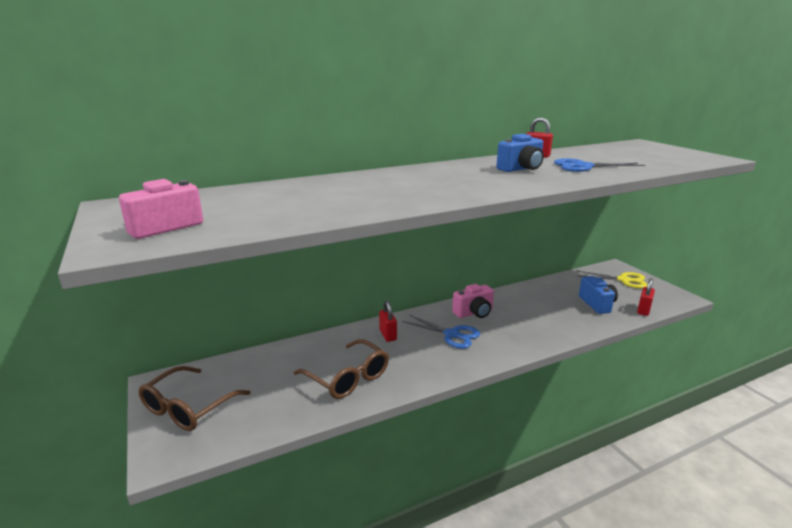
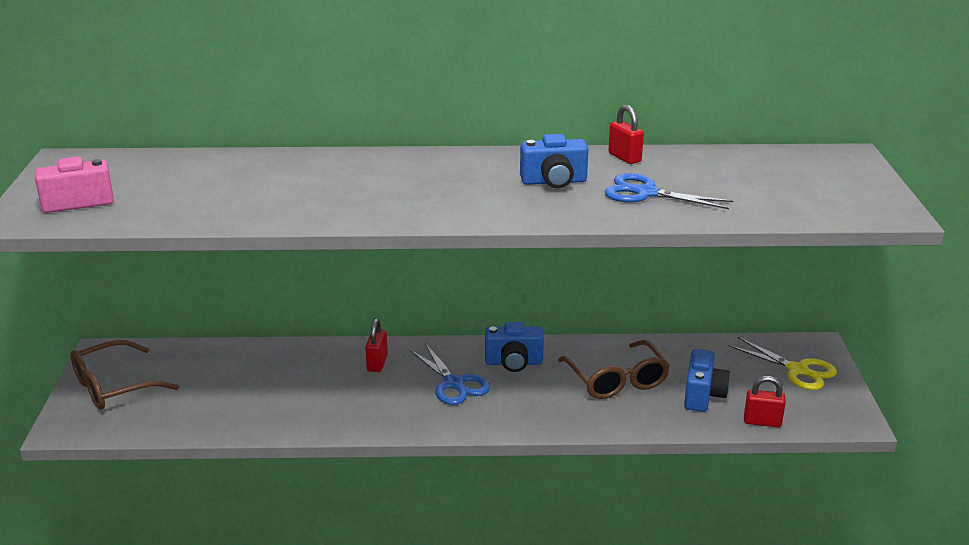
camera: 25 degrees right, 5 degrees up
brown glasses [293,339,389,399] -> brown glasses moved to [558,340,670,399]
pink camera [452,284,494,318] -> blue camera [485,322,544,372]
red padlock [637,278,655,316] -> red padlock turned 45 degrees clockwise [744,376,786,427]

